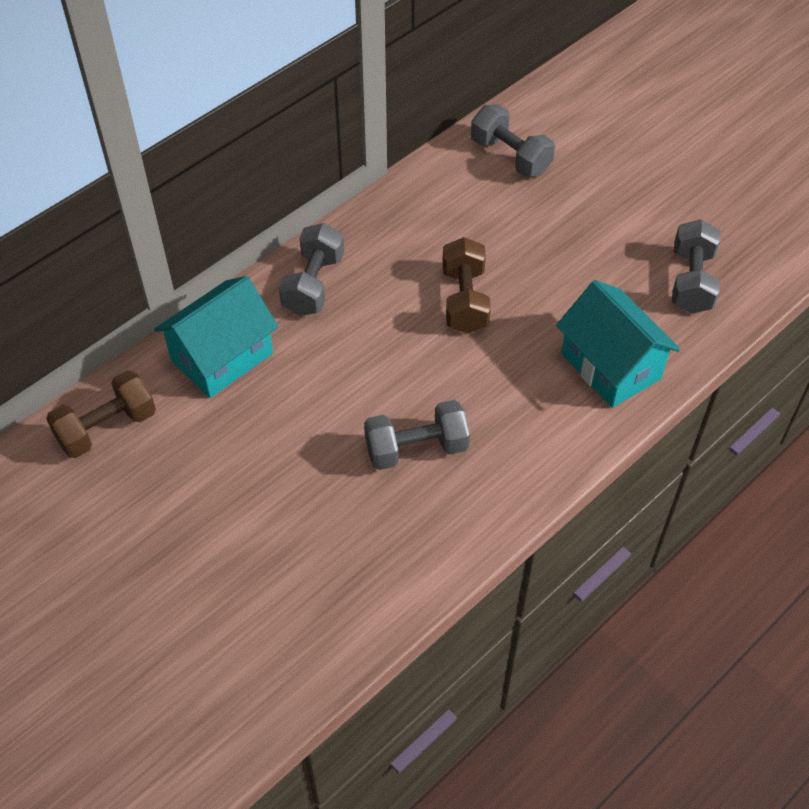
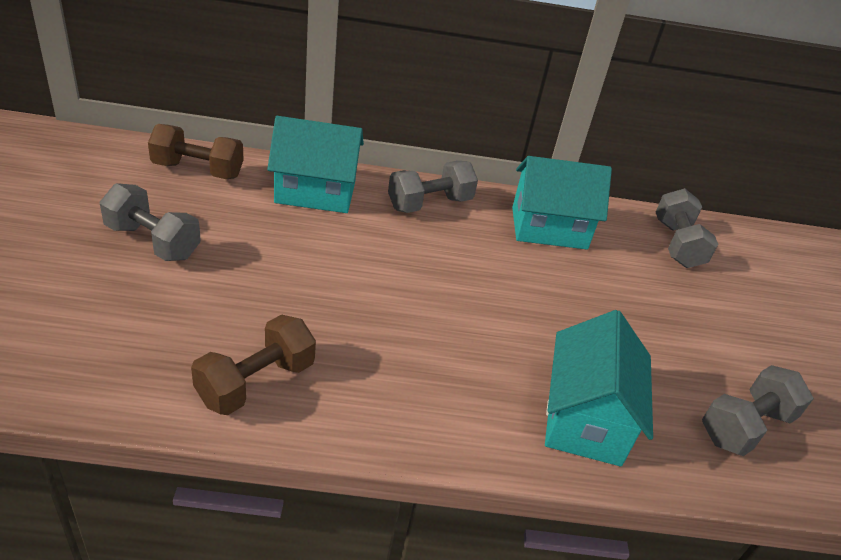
camera: 40 degrees right, 15 degrees down
grey dumbbell [364,400,470,470] -> grey dumbbell moved to [100,183,201,261]
brown dumbbell [442,237,491,333] -> brown dumbbell moved to [191,314,316,415]
none -> turquoise house [512,156,612,249]

